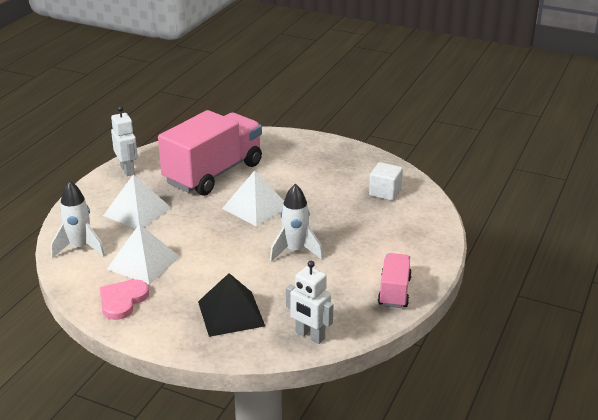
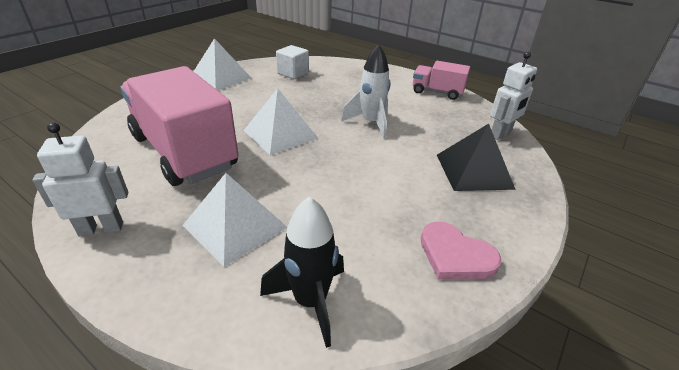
camera: 80 degrees left, 5 degrees up
white rocket [51,181,105,258] -> black rocket [260,196,344,348]
white pyramid [107,224,180,285] -> white pyramid moved to [193,38,251,90]

